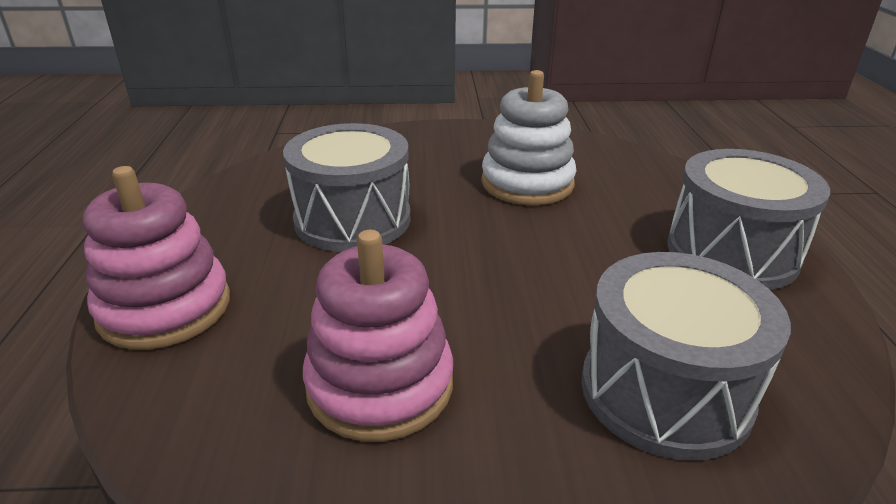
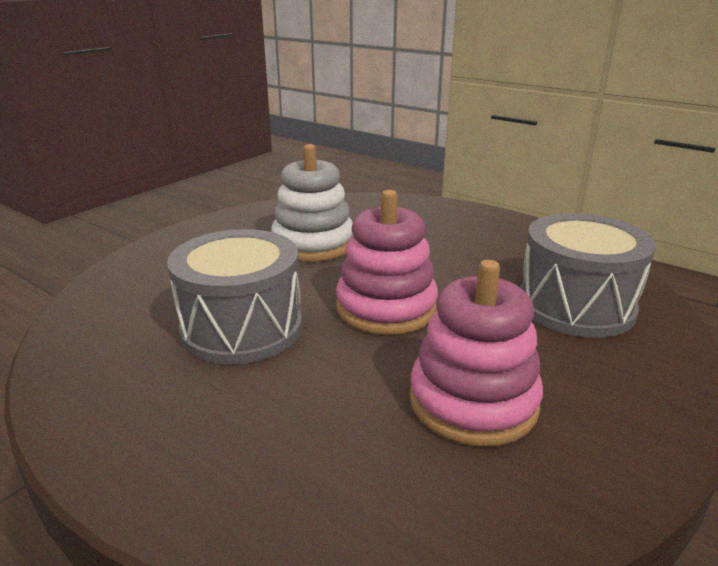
camera: 50 degrees left, 5 degrees down
pink stacking toy [83,166,230,350] -> pink stacking toy moved to [336,190,438,335]
grey drum [667,149,830,290] -> none

